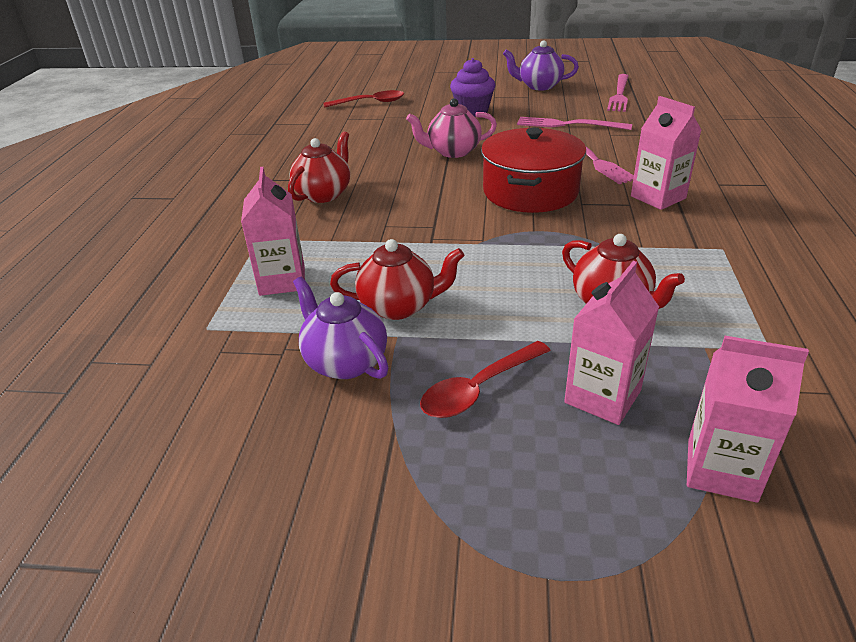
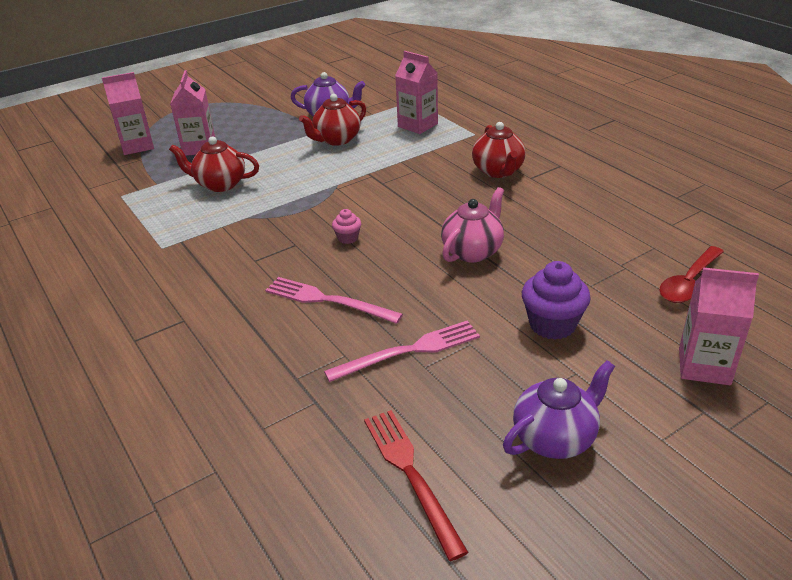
camera: 140 degrees right, 0 degrees up
red spoon [420,341,551,418] -> none
red pot [481,128,586,213] -> pink cupcake [332,209,361,244]
pink fork [607,74,629,112] -> red fork [364,410,469,561]
pink carton [631,96,702,210] -> pink carton moved to [679,268,759,385]

